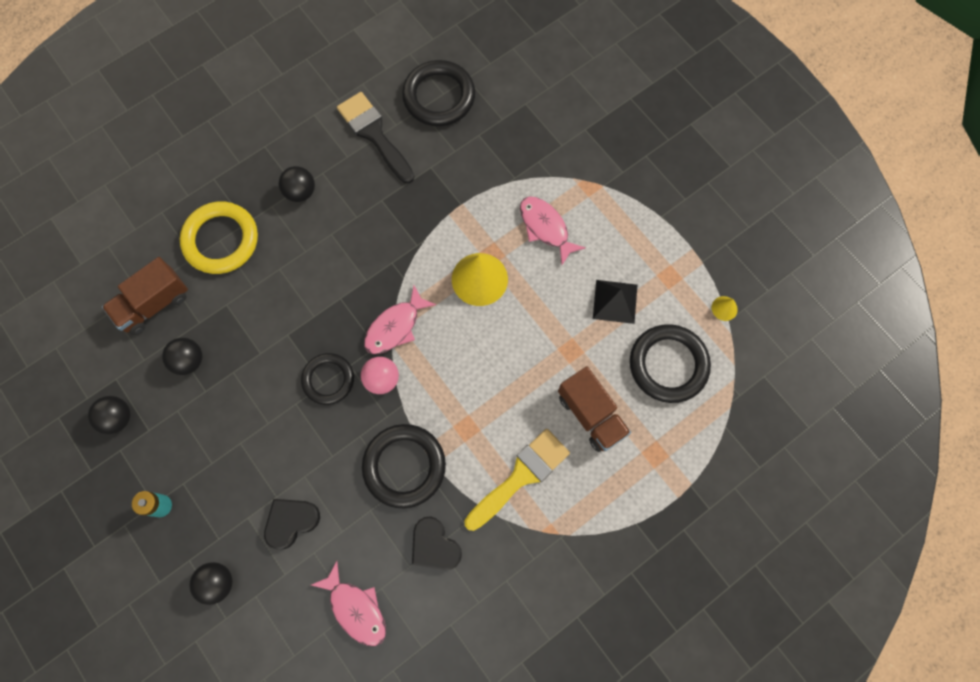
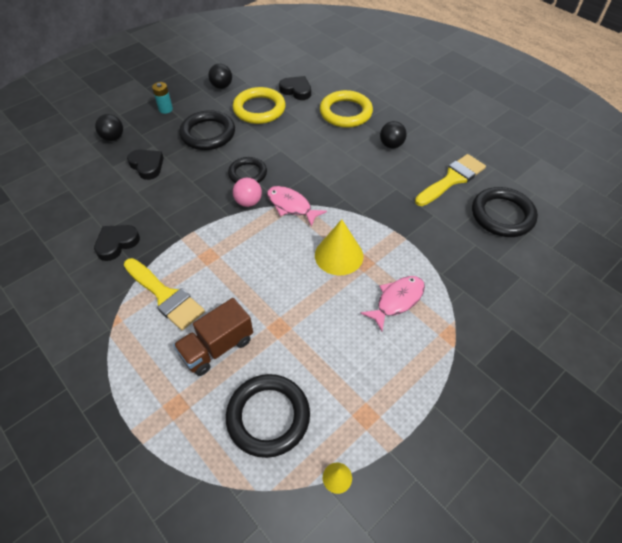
camera: 85 degrees right, 20 degrees down
brown truck [102,257,188,335] -> black heart [279,76,311,100]
black ball [162,338,202,375] -> yellow ring [233,87,286,124]
pink fish [311,561,386,646] -> none
black brush [337,92,414,184] -> yellow brush [415,154,486,206]
black ring [362,424,446,508] -> black ring moved to [179,110,235,150]
black pyramid [593,280,637,324] -> none

